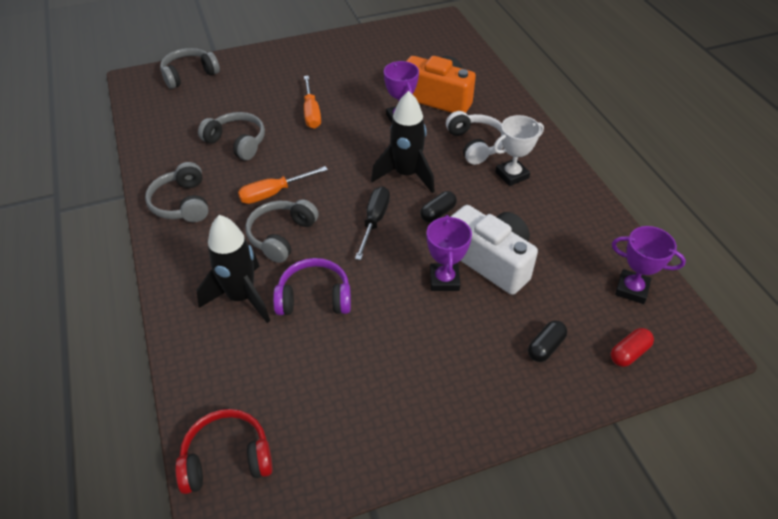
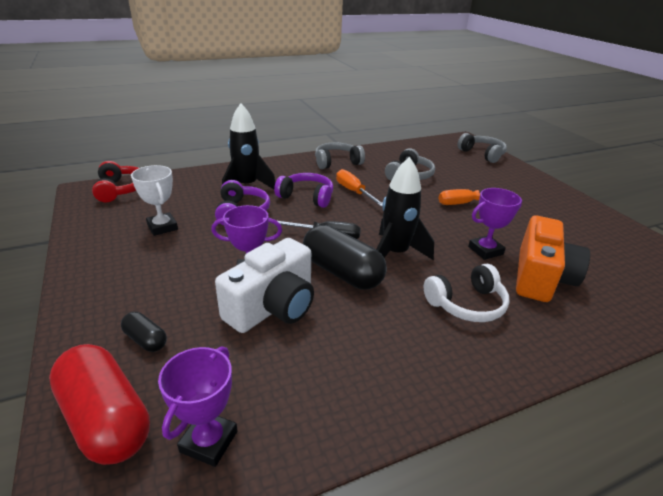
camera: 85 degrees right, 15 degrees down
grey headphones [245,199,319,263] -> purple headphones [274,173,333,208]
black capsule [420,191,457,223] -> black capsule [303,225,387,289], size x2.06
white trophy [493,115,544,186] -> white trophy moved to [131,165,178,236]
red capsule [611,328,654,367] -> red capsule [49,344,150,465], size x2.06

